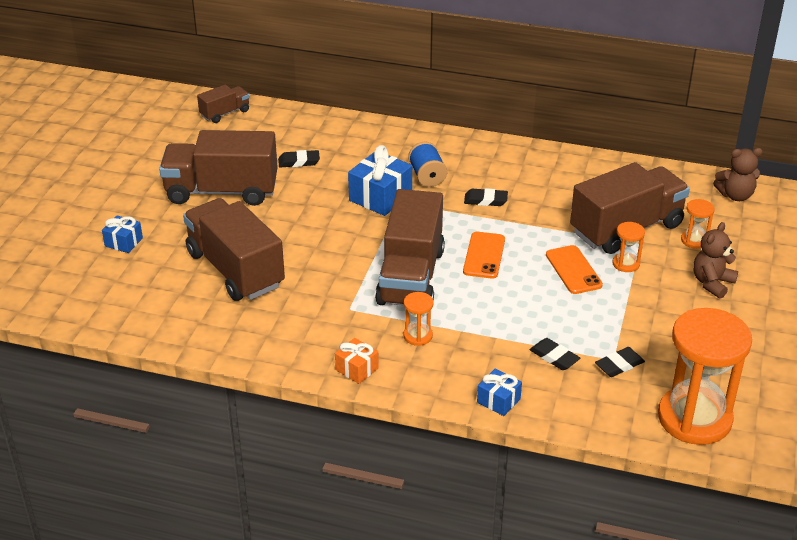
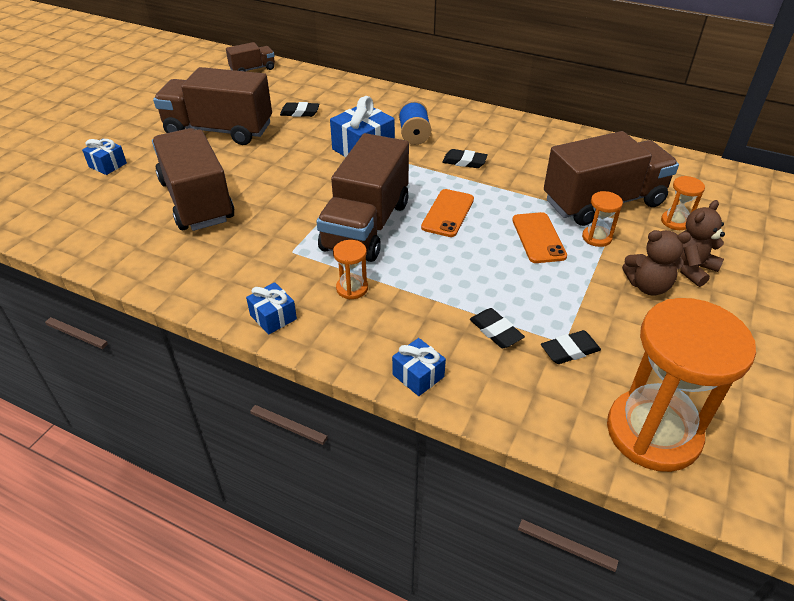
camera: 10 degrees right, 5 degrees up
orange gift [335,338,379,384] -> blue gift [246,282,297,334]
brown teddy bear [713,148,763,201] -> brown teddy bear moved to [622,230,691,296]

